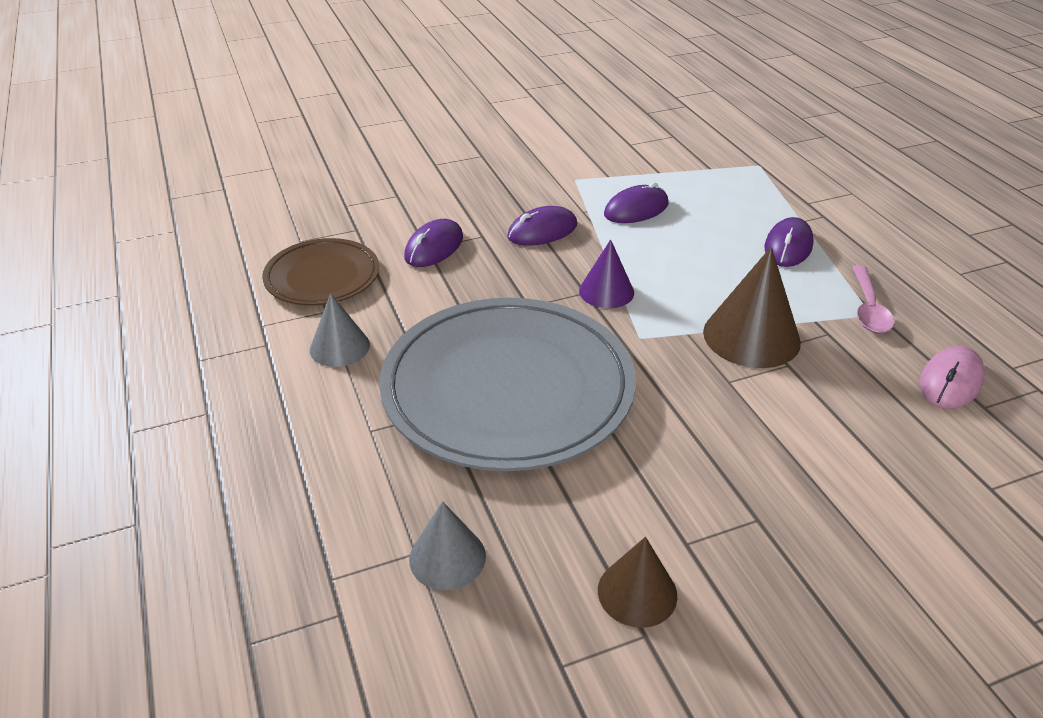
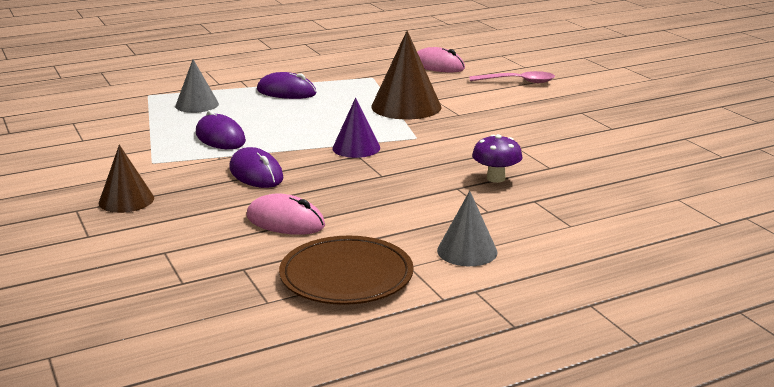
camera: 95 degrees left, 15 degrees down
grey plate [379,298,636,471] -> purple mushroom [472,134,523,183]
purple mouse [404,219,463,267] -> pink mouse [247,194,325,235]
grey cone [409,501,486,590] -> grey cone moved to [175,59,219,113]
brown cone [598,537,677,628] -> brown cone moved to [99,145,154,213]
pink spoon [852,265,894,333] -> pink spoon moved to [469,71,555,83]

